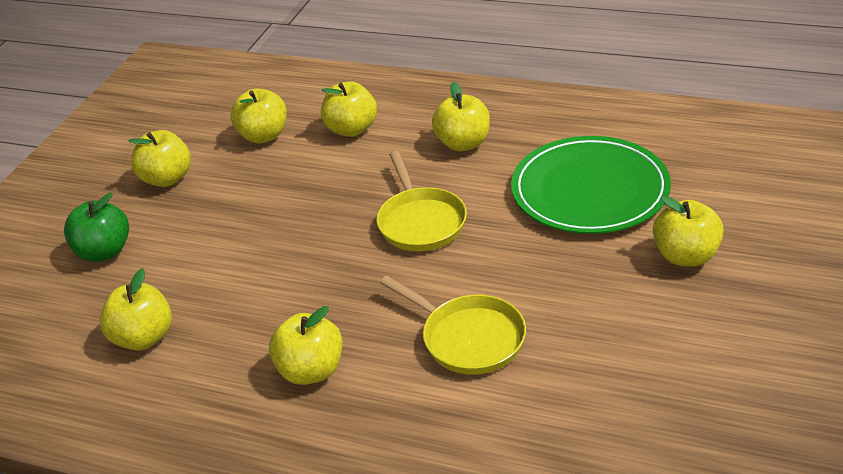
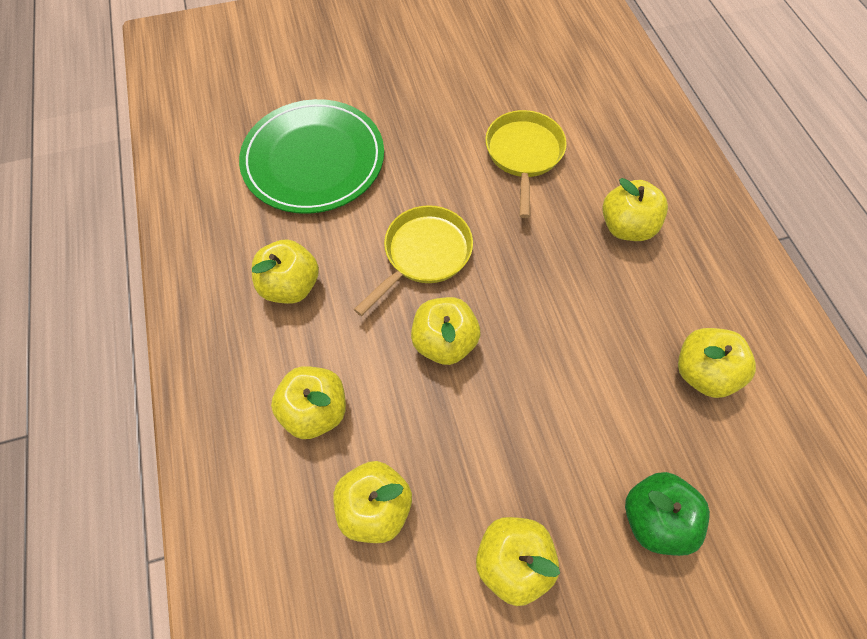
camera: 130 degrees left, 25 degrees up
yellow apple [653,196,724,266] -> yellow apple moved to [411,297,481,365]

